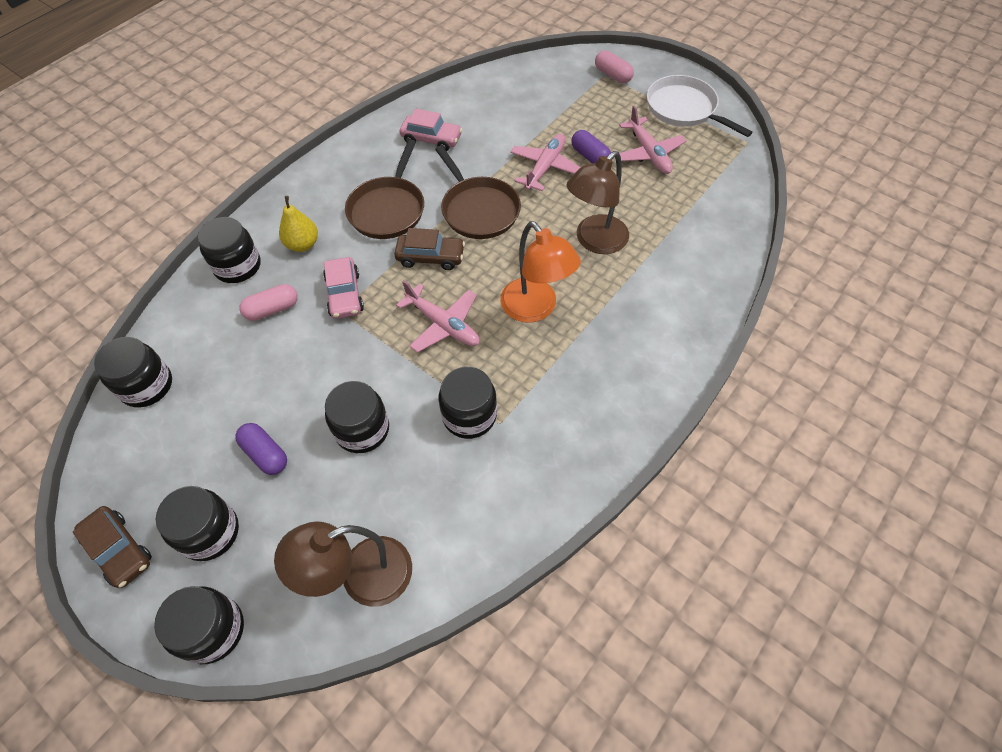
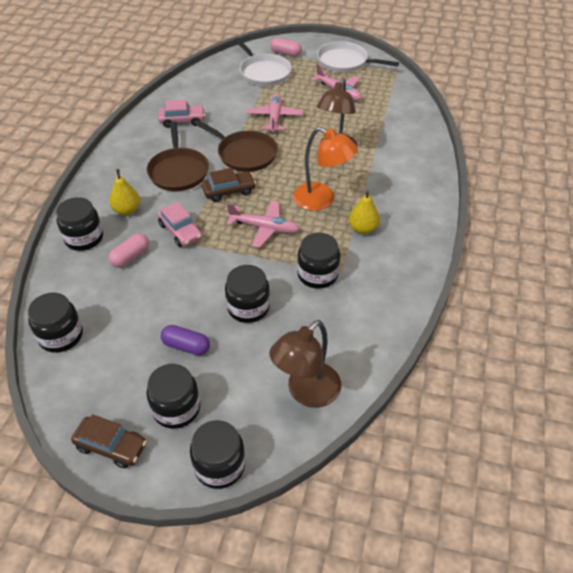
camera: 25 degrees left, 10 degrees down
purple capsule [571,130,611,164] -> none
none -> white pan [234,38,292,86]
none -> yellow pear [349,190,380,234]

